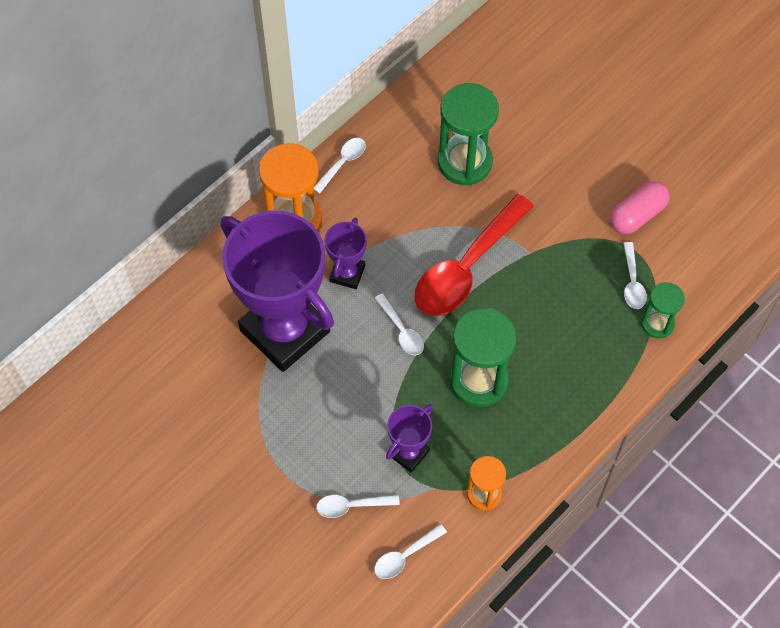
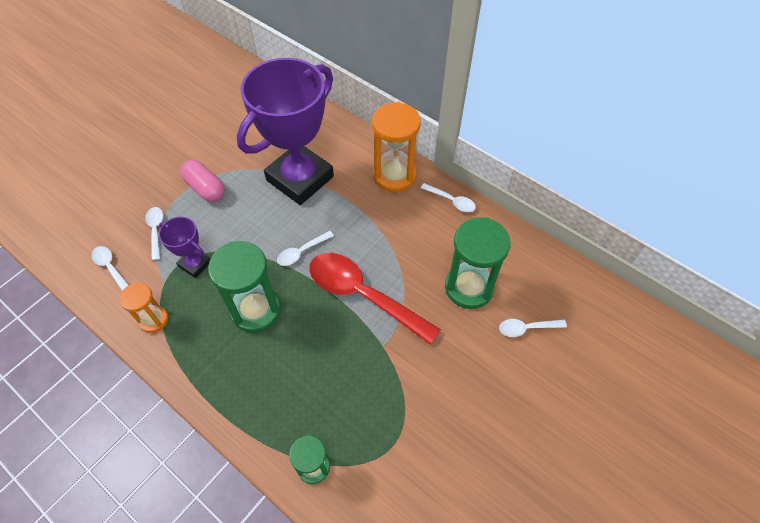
camera: 85 degrees right, 5 degrees down
purple trophy [325,218,367,289] -> none
pink capsule [610,181,670,234] -> pink capsule moved to [180,160,225,202]
white spoon [623,242,647,309] -> white spoon moved to [499,319,567,337]

